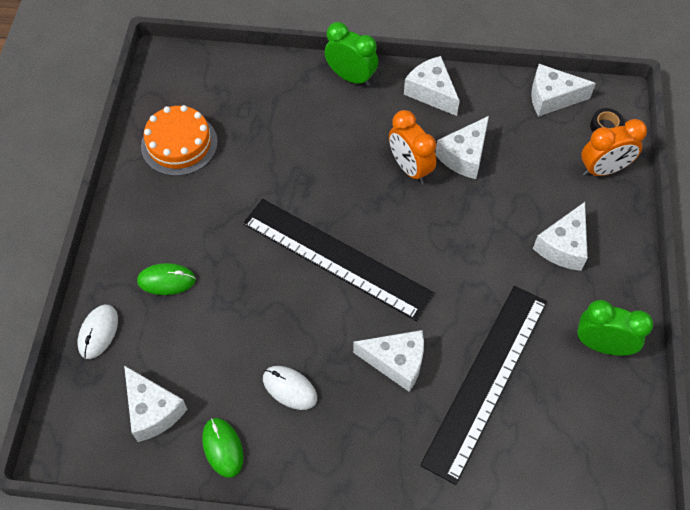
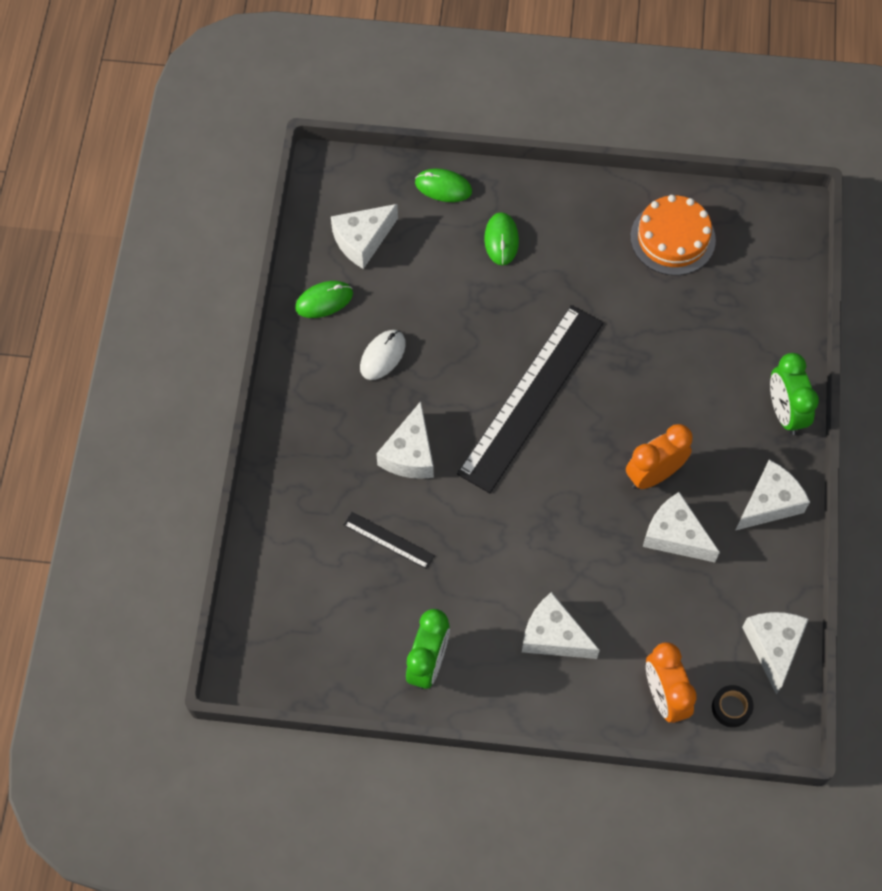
camera: 90 degrees right, 5 degrees up
white mouse [78,305,118,359] -> green mouse [415,169,472,202]
green clock [325,22,378,86] -> green clock turned 135 degrees clockwise [770,353,819,435]
black ruler [420,286,547,485] -> black ruler [344,512,435,569], size x0.42

